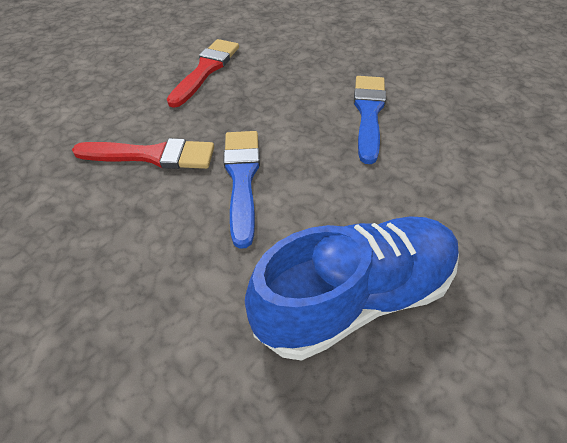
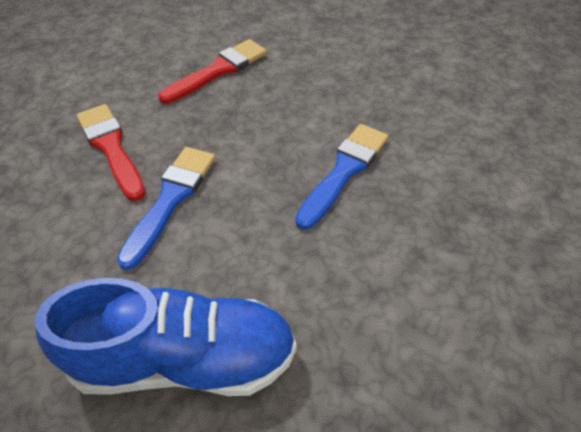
camera: 25 degrees right, 0 degrees up
red brush [72,138,214,169] -> red brush turned 150 degrees counterclockwise [77,104,145,201]

